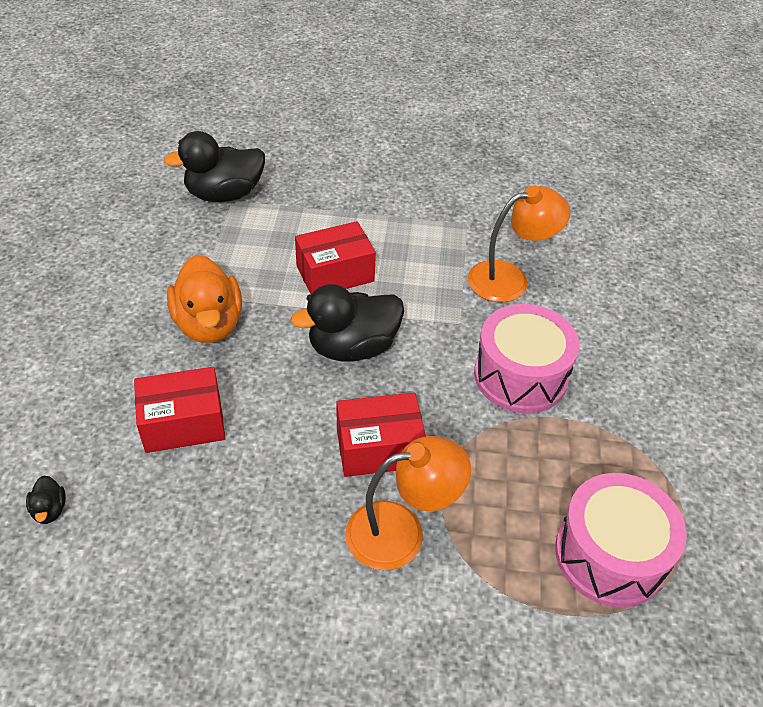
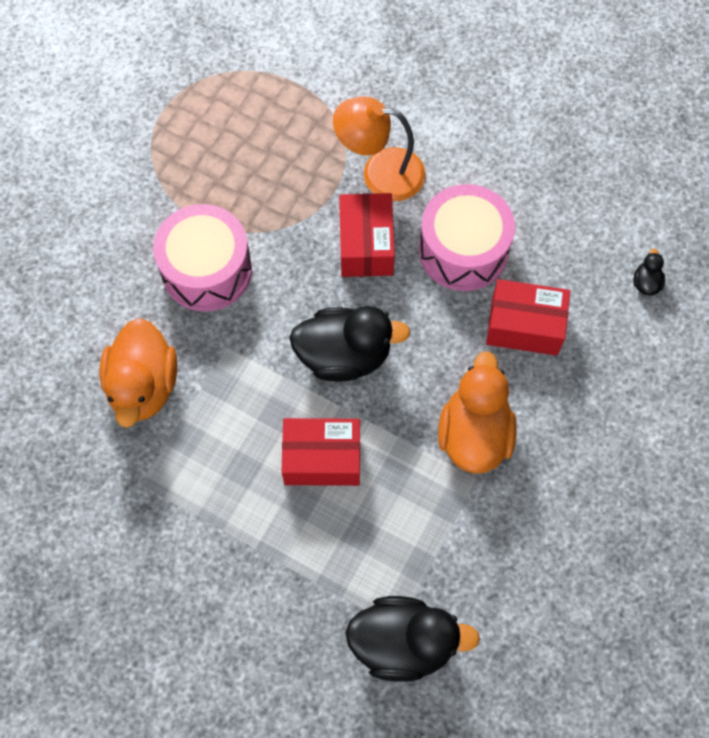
camera: 155 degrees left, 20 degrees up
red box [337,393,426,477] -> red box turned 75 degrees clockwise [339,193,395,277]
orange lamp [468,186,570,302] -> orange duck [99,318,177,428]
pink drum [555,473,686,608] -> pink drum moved to [419,184,515,291]

